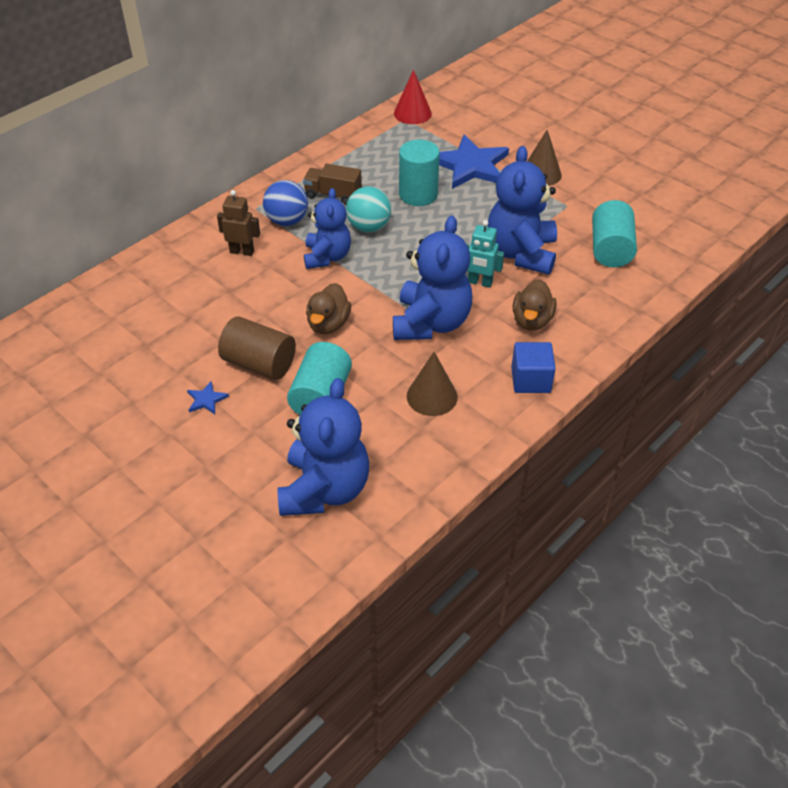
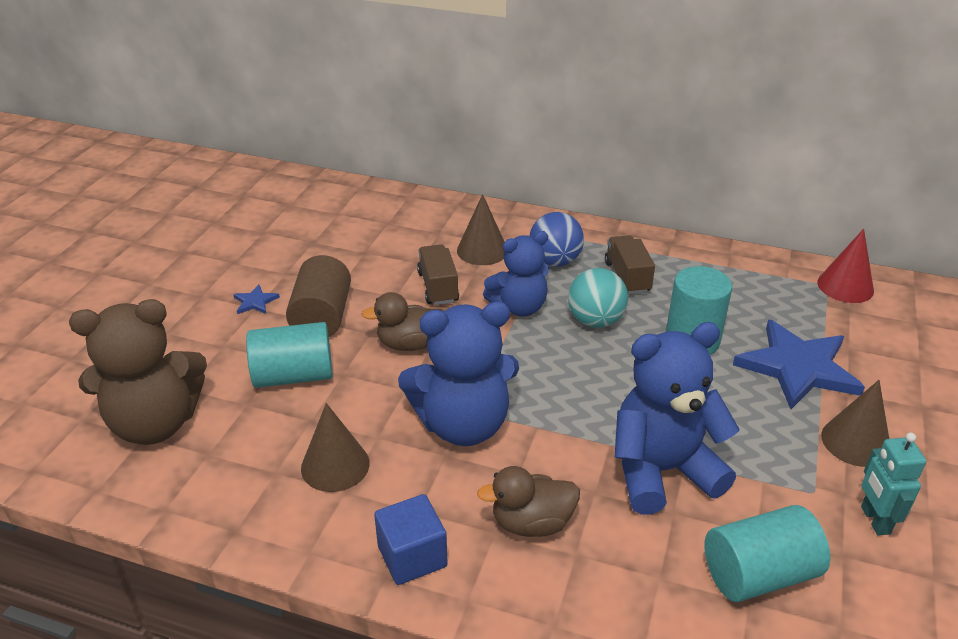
camera: 65 degrees right, 10 degrees down
brown robot [217,190,260,256] -> brown cone [457,194,505,265]
blue teddy bear [277,378,369,516] -> brown teddy bear [69,299,207,445]
turquoise robot [467,220,504,288] -> turquoise robot moved to [861,433,926,536]
none -> brown truck [417,244,459,305]

